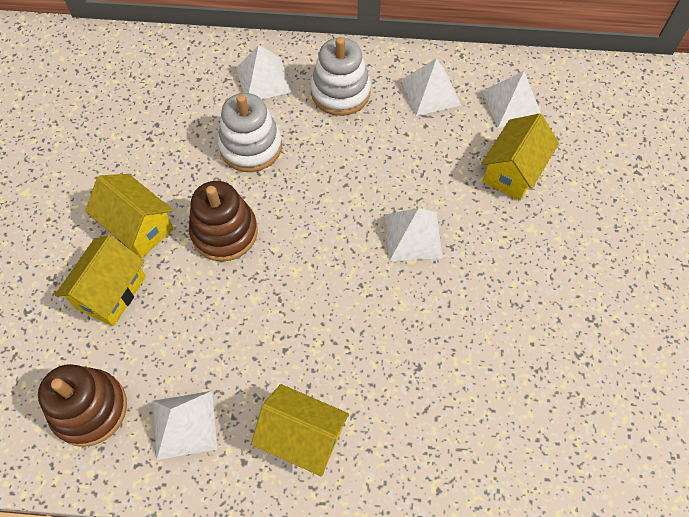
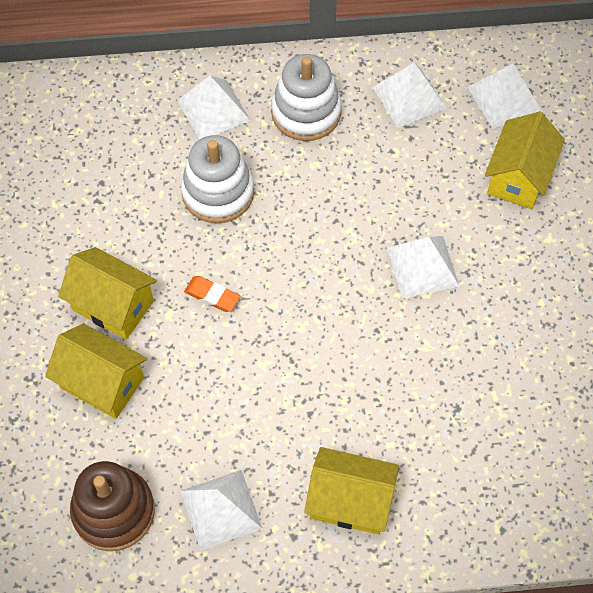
camera: 10 degrees left, 0 degrees up
yellow house [55,235,146,326] -> yellow house turned 75 degrees counterclockwise [45,323,147,419]
brown stacking toy [189,181,258,261] -> orange eraser [184,276,240,312]

